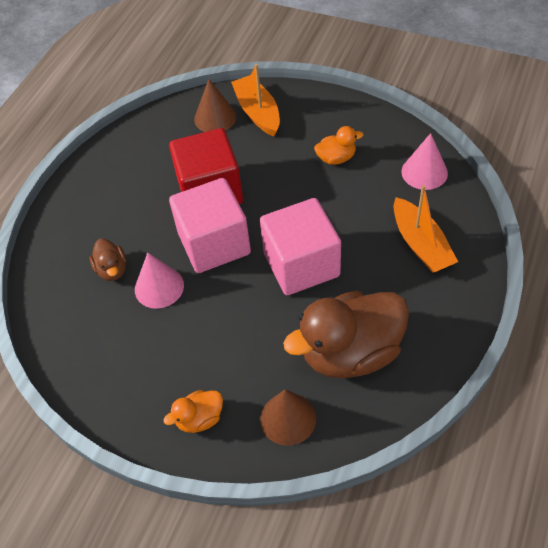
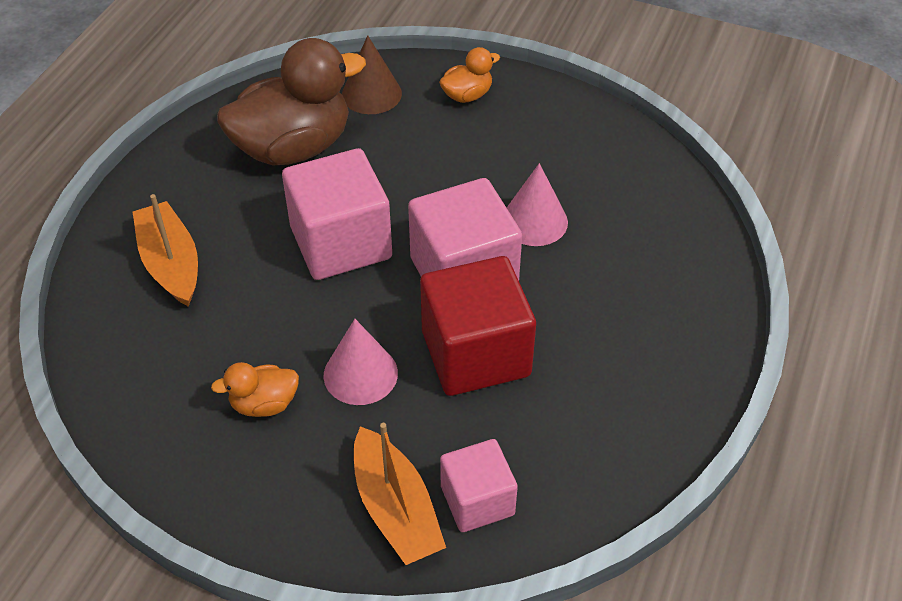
camera: 175 degrees right, 5 degrees down
brown duck [90,238,126,281] -> none
brown cone [194,79,236,132] -> pink cube [440,439,518,532]
pink cone [401,133,448,190] -> pink cone moved to [323,319,398,405]

